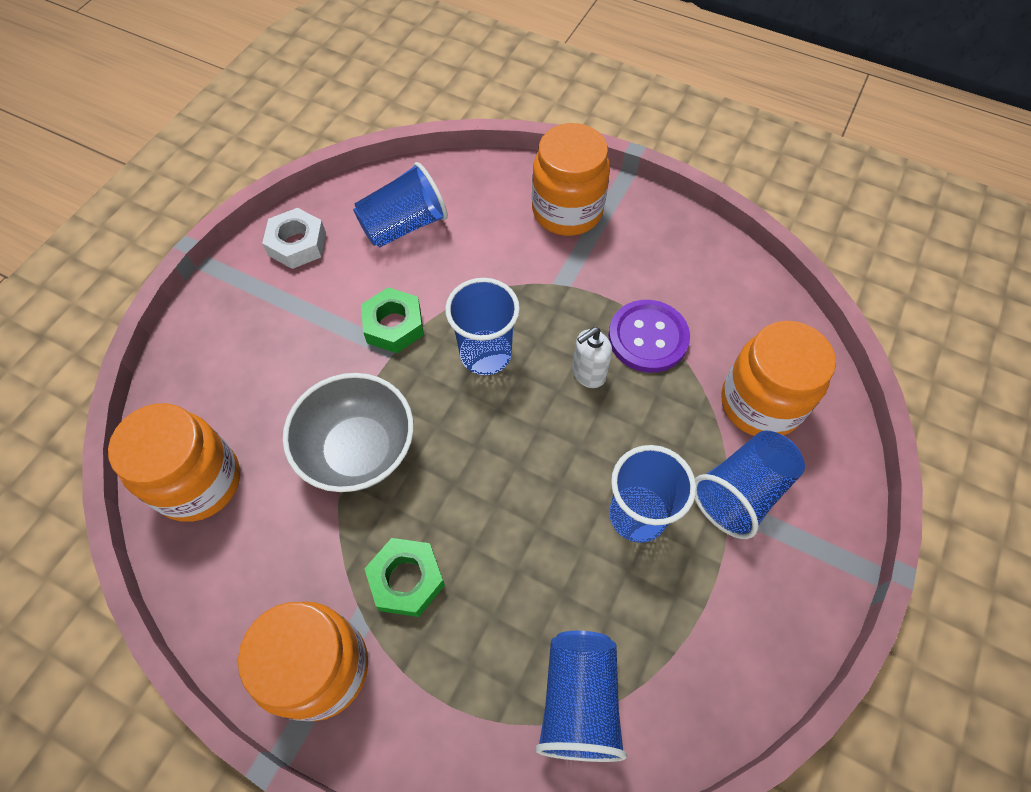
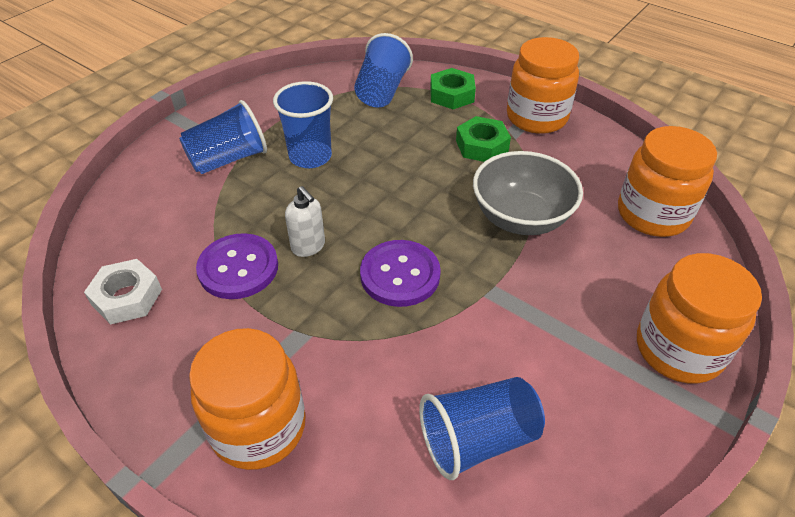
camera: 170 degrees left, 15 degrees down
white nut [262,208,326,269] -> white nut moved to [84,259,162,325]
green nut [361,287,424,353] -> green nut moved to [430,68,476,109]
blue cup [445,278,520,375] -> purple button [360,240,441,307]
white soap dispenser [572,327,612,388] -> white soap dispenser turned 75 degrees clockwise [285,186,325,257]
orange jar [721,321,836,436] -> orange jar moved to [637,253,762,384]

